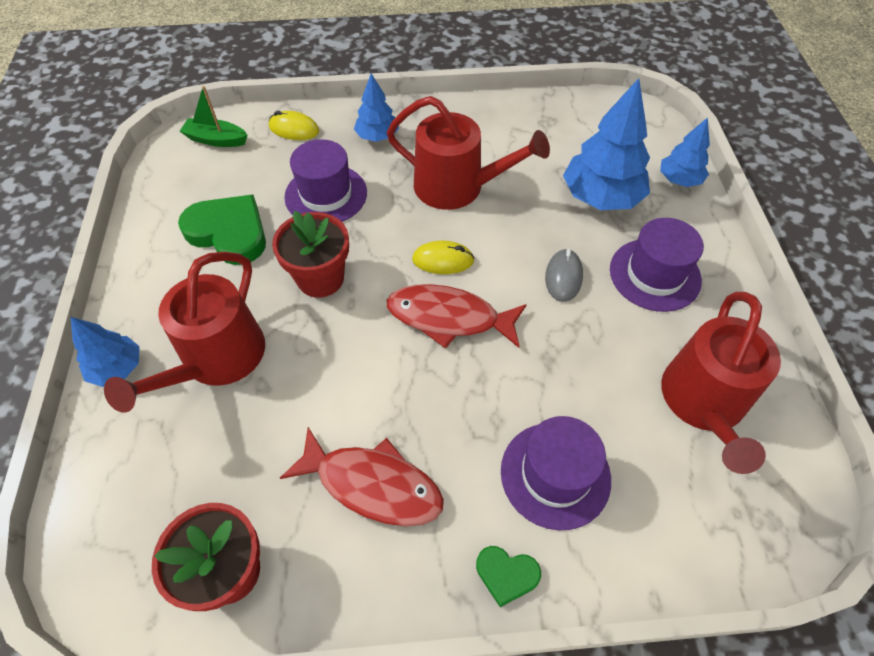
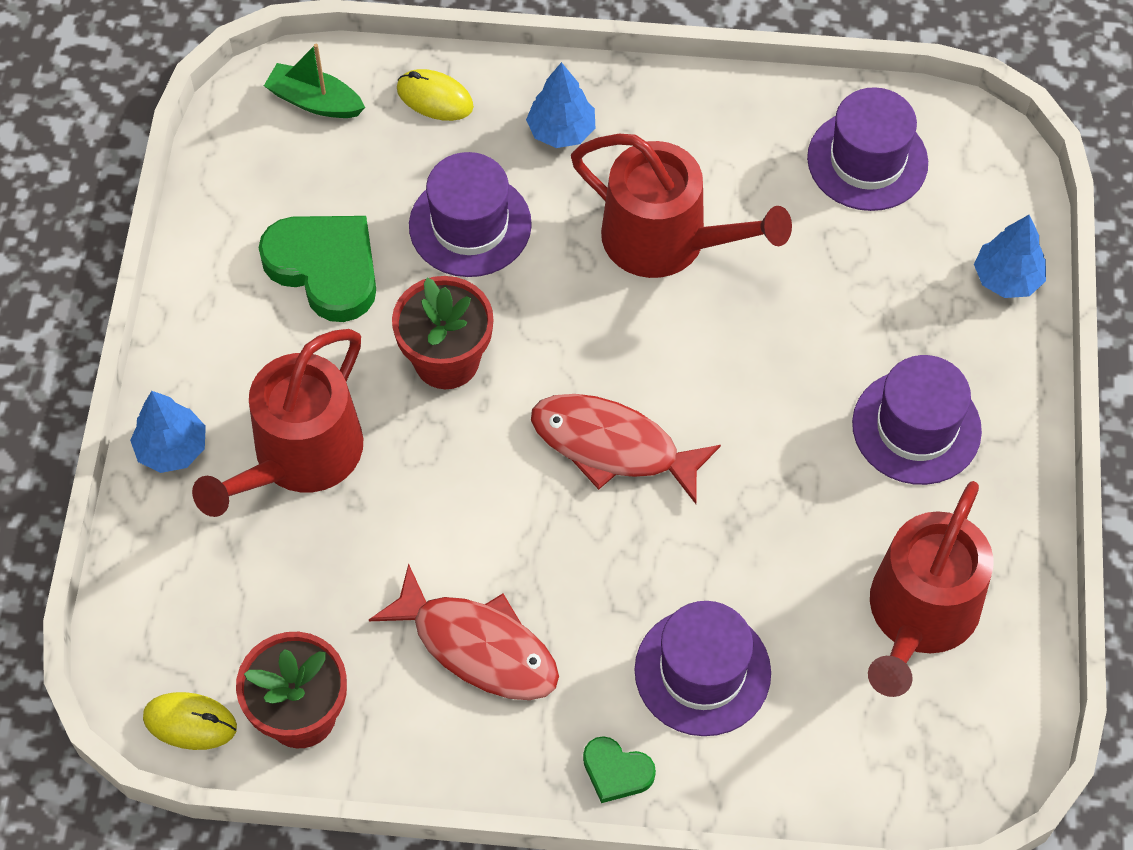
camera: 10 degrees right, 5 degrees up
yellow mouse [412,240,475,274] -> yellow mouse moved to [143,692,237,750]
grey mouse [545,249,583,302] -> none
blue tree [563,78,650,210] -> none
none -> purple hat [807,87,928,211]

